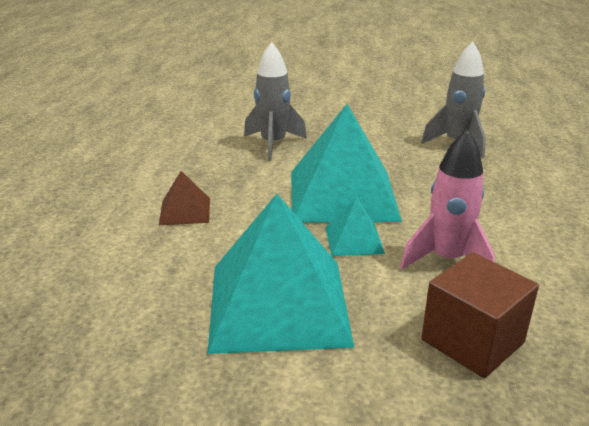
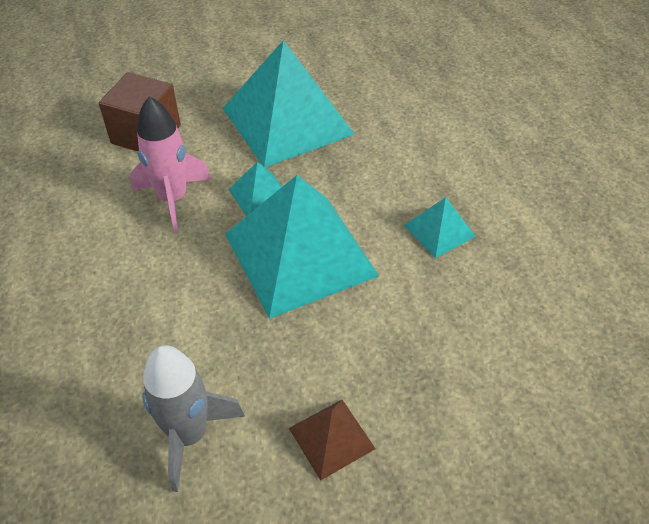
camera: 155 degrees right, 20 degrees up
brown pyramid [159,171,210,225] -> brown pyramid moved to [289,400,376,481]
grey rocket [244,42,307,161] -> none
none -> turquoise pyramid [404,197,476,258]

